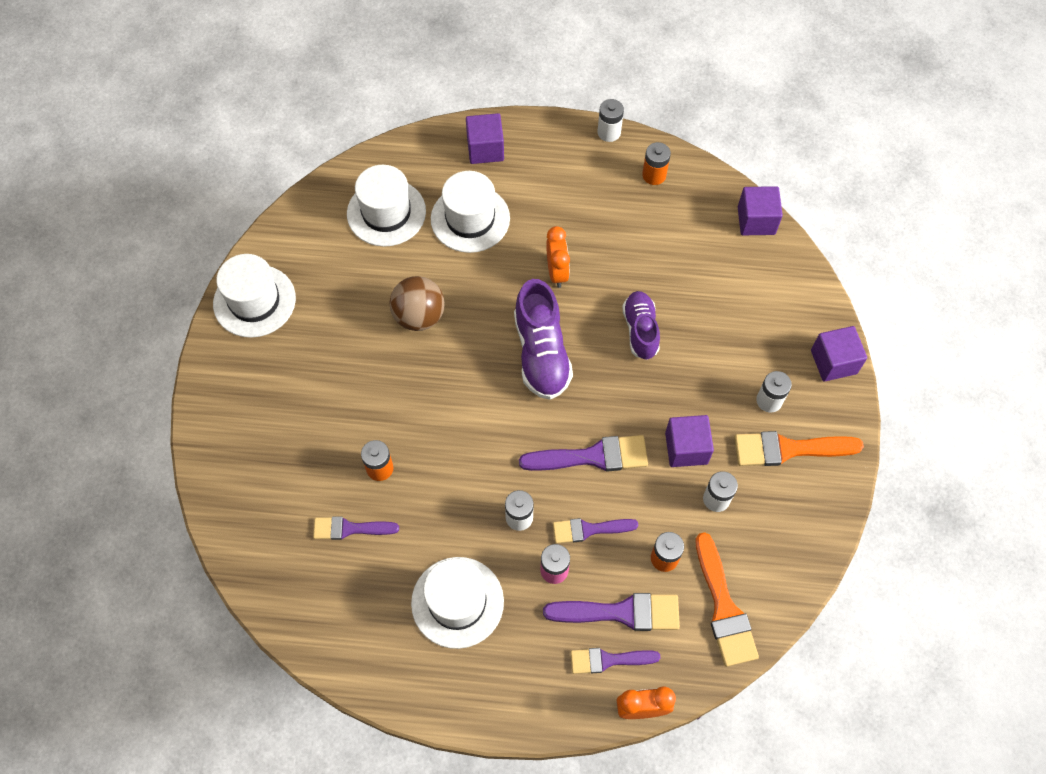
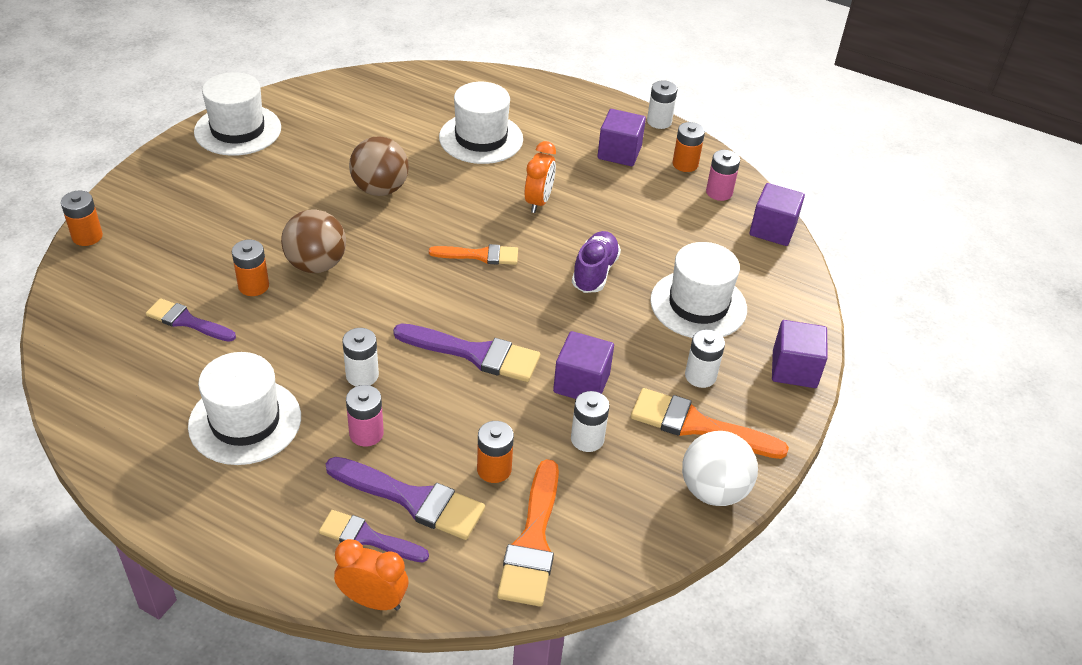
camera: 20 degrees right, 20 degrees down
white hat [347,165,426,247] -> white hat moved to [650,242,747,338]
purple cube [466,113,504,164] -> purple cube moved to [597,109,646,166]
purple shoe [514,279,573,400] -> orange brush [429,244,518,265]
purple brush [553,518,638,543] -> none
none -> orange battery [61,191,103,246]
none -> brown ball [281,209,346,273]
none -> white ball [682,431,758,506]
none -> pink battery [706,150,740,201]

